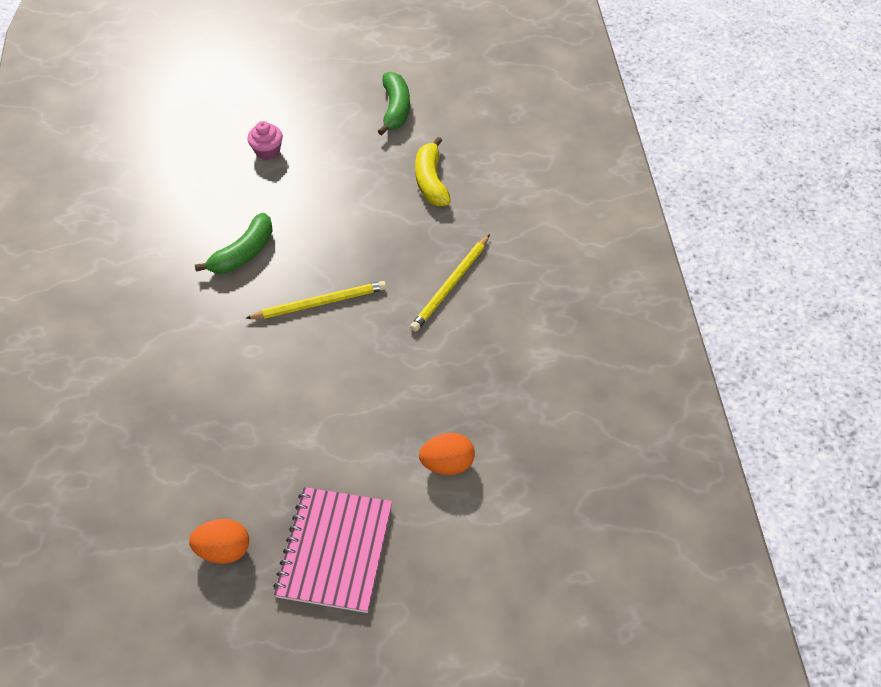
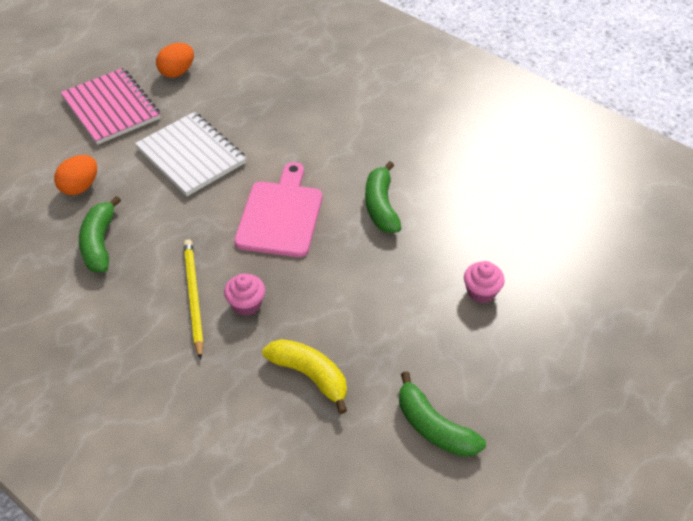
camera: 135 degrees right, 5 degrees down
yellow pencil [245,281,387,319] -> pink cutting board [234,162,322,257]
none -> green banana [79,196,121,272]
none -> white notebook [135,112,247,196]
none -> pink cupcake [224,273,265,316]

